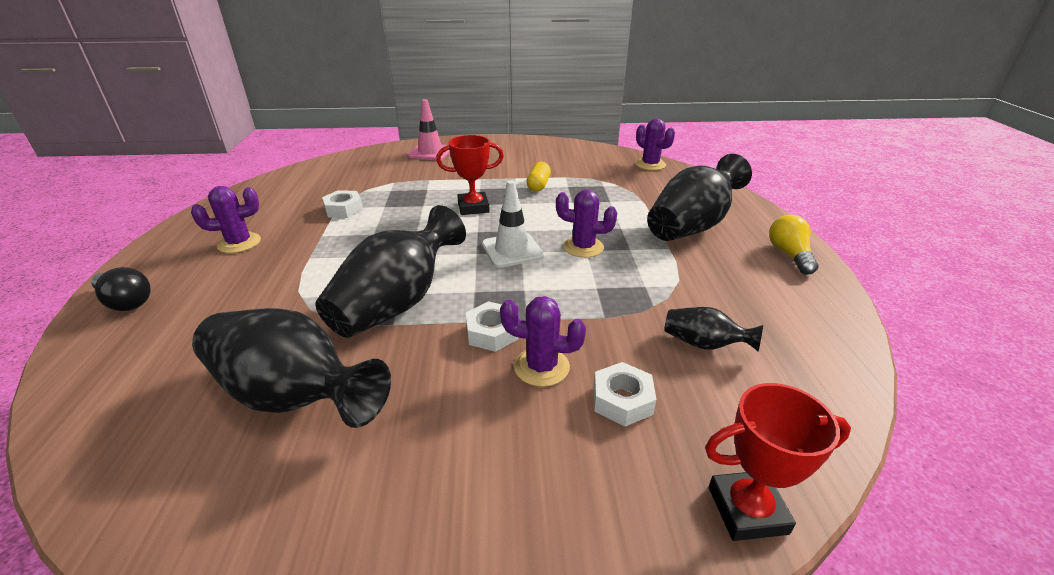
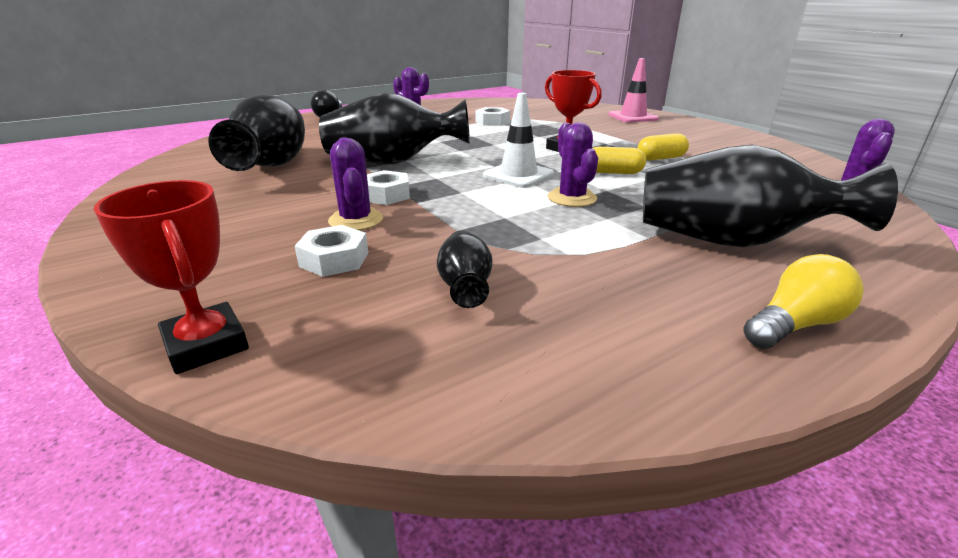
camera: 60 degrees right, 5 degrees down
none -> yellow capsule [592,147,646,174]

